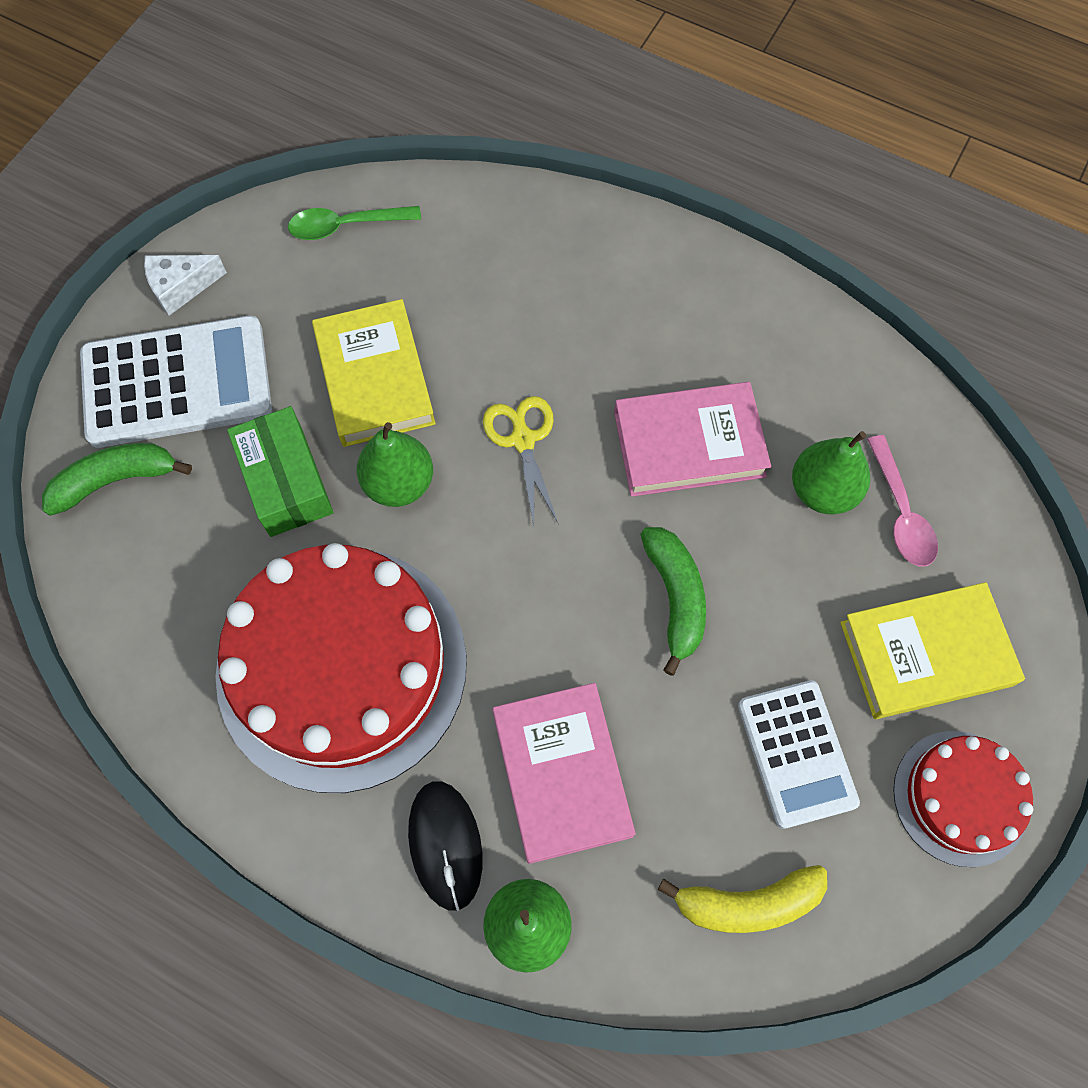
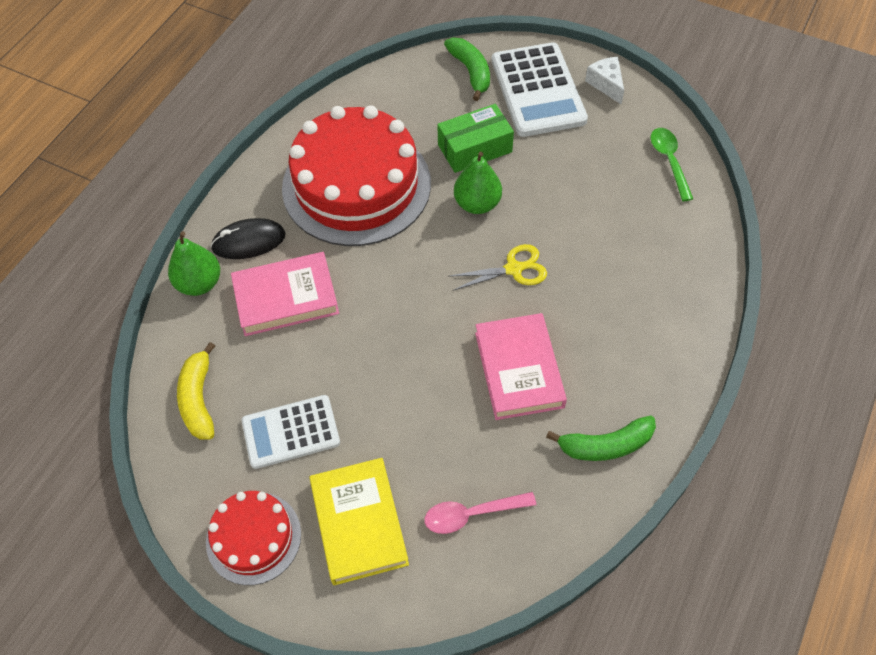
camera: 90 degrees right, 10 degrees down
yellow book [312,299,436,447] -> none
green banana [640,527,706,676] -> green banana moved to [546,415,656,461]
green pear [792,431,870,514] -> none

